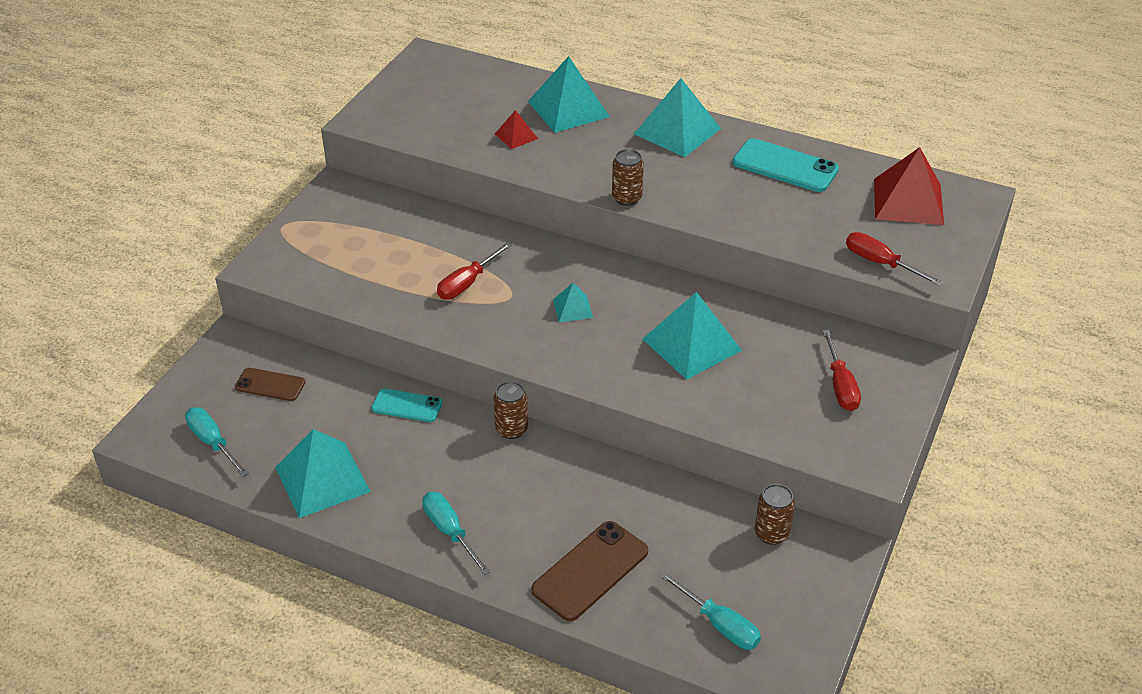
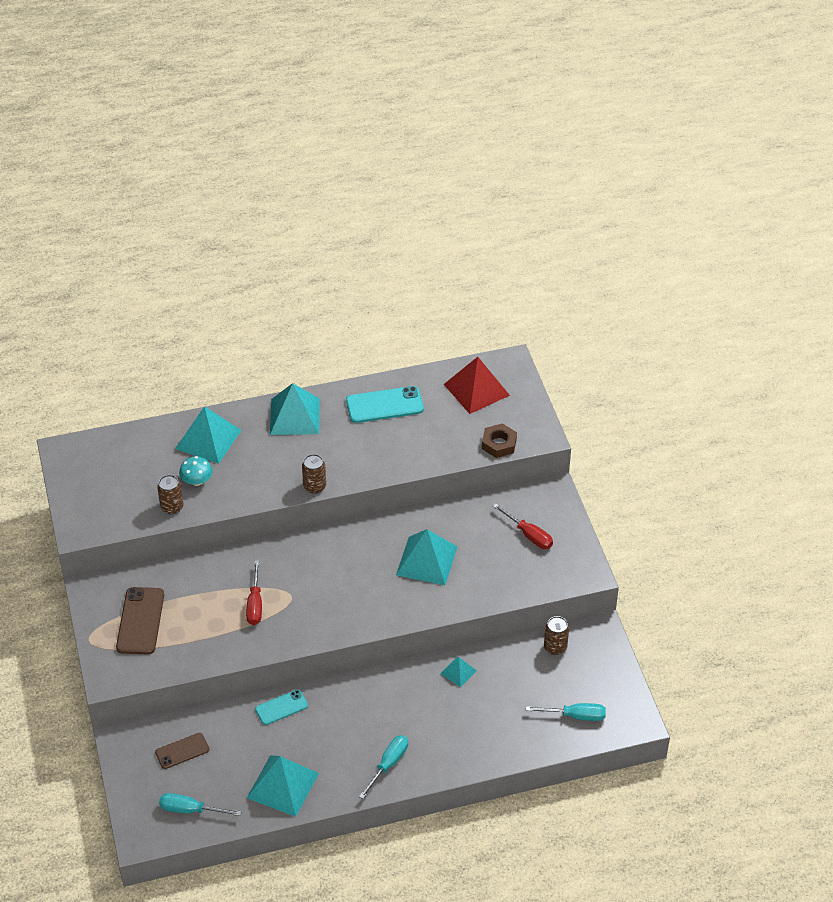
camera: 40 degrees left, 5 degrees up
turquoise screwdriver [422,492,491,575] -> turquoise screwdriver turned 105 degrees clockwise [359,735,408,799]
brown can [494,381,528,439] -> brown can moved to [157,475,184,515]
red pyramid [495,110,538,149] -> turquoise mushroom [179,456,213,486]
brown phone [531,521,648,621] -> brown phone moved to [116,587,164,654]
turquoise pyramid [553,283,593,322] -> turquoise pyramid moved to [440,657,477,687]
red screwdriver [846,232,943,286] -> brown nut [482,423,517,458]

